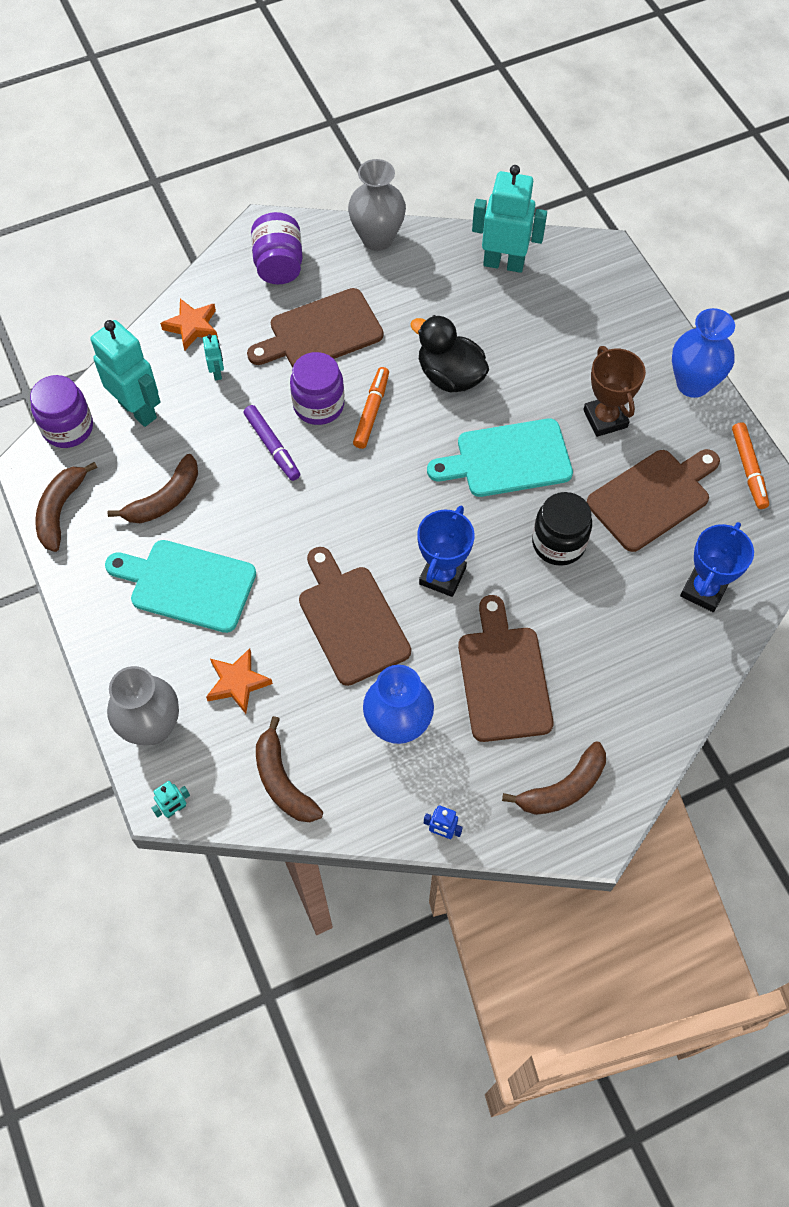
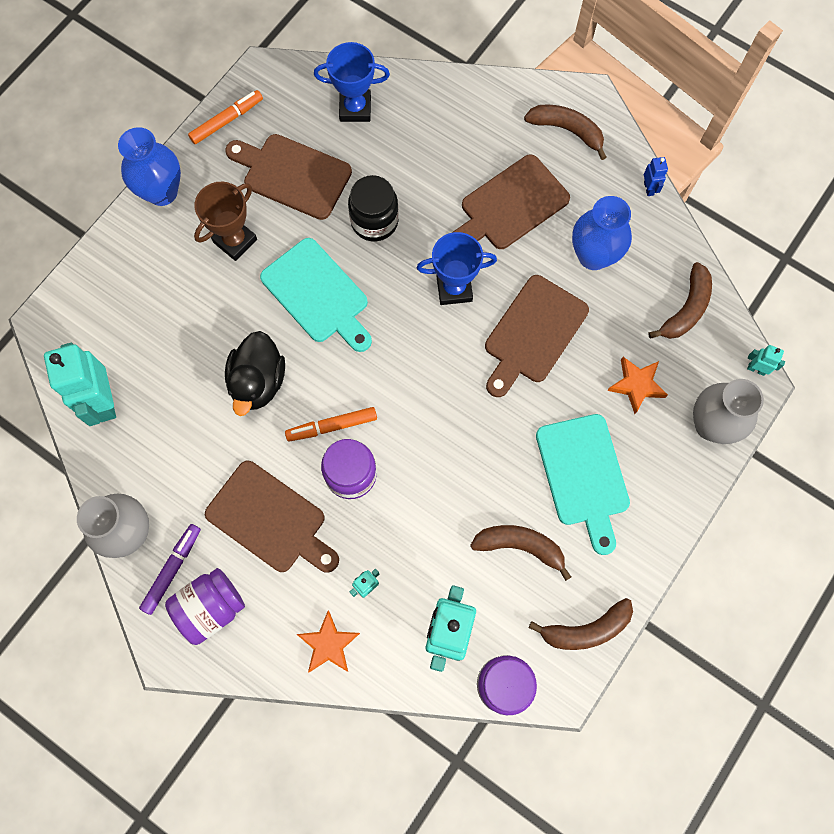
camera: 120 degrees left, 10 degrees up
purple marker [244,405,300,481] -> purple marker moved to [139,524,201,615]

